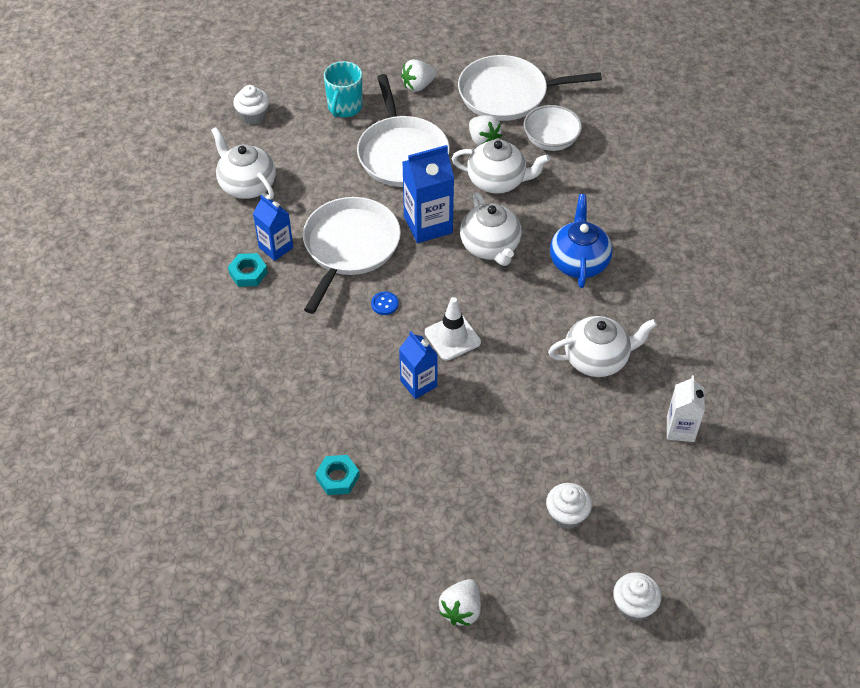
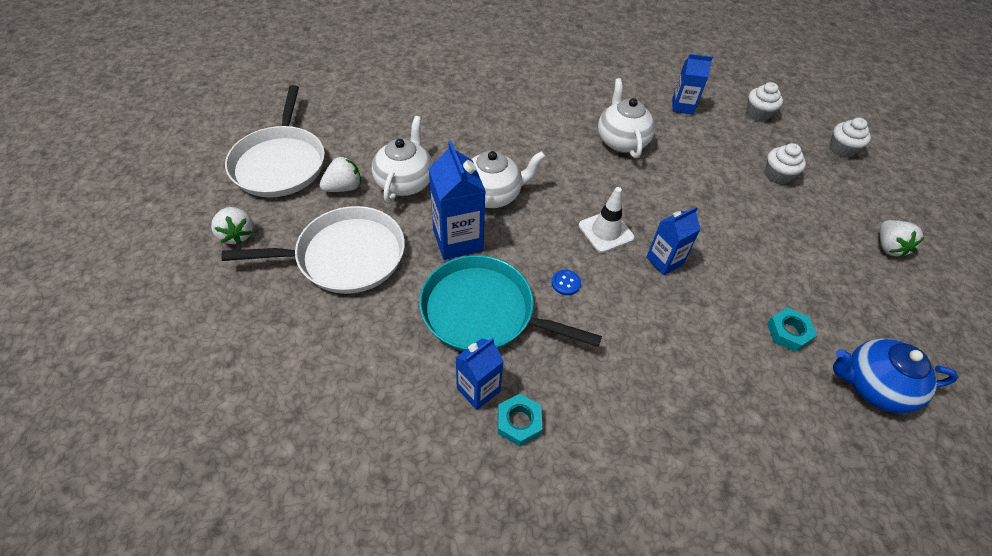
camera: 90 degrees left, 0 degrees up
white teapot [211,127,276,200] -> none
white cupcake [233,85,269,125] -> white cupcake moved to [747,82,783,122]
white pan [303,197,401,314] -> turquoise pan [419,255,602,351]
turquoise mug [324,61,363,117] -> none
white strawberry [439,579,481,626] -> white strawberry turned 60 degrees clockwise [880,220,925,258]
white bowl [524,105,582,151] -> none
blue teapot [550,194,613,288] -> blue teapot moved to [833,339,958,413]
white carton [667,375,705,442] -> blue carton [672,54,713,115]

